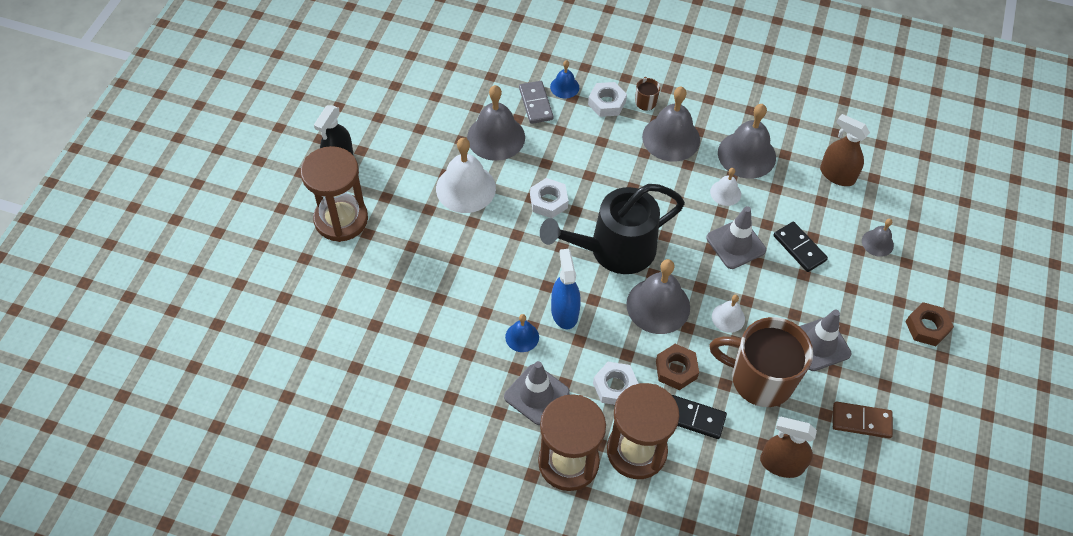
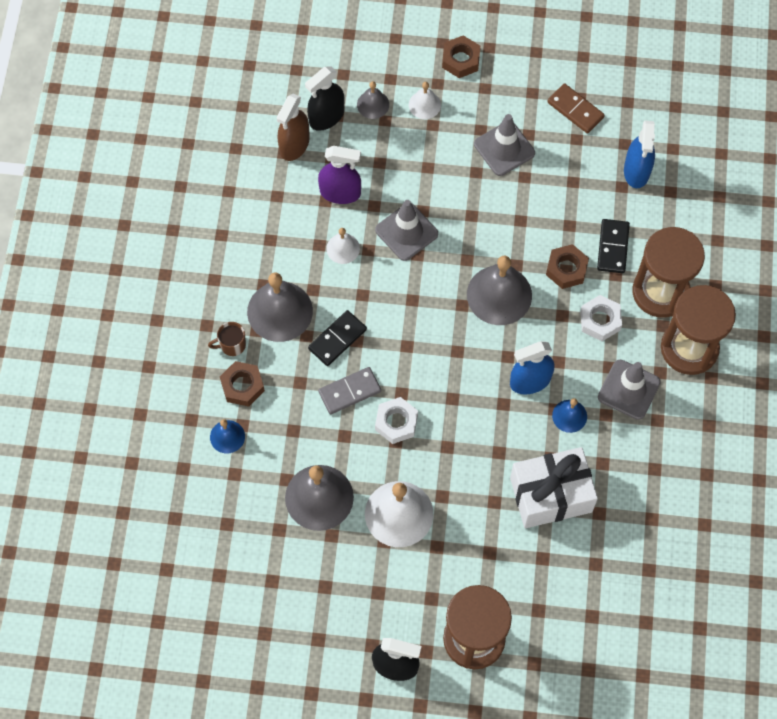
camera: 100 degrees left, 10 degrees up
grey domino [519,81,554,124] -> grey domino moved to [318,367,381,414]
black watering can [540,184,685,274] -> none
white nut [588,82,627,117] -> brown nut [220,361,265,407]
brown mug [709,317,813,407] -> none
white bell [712,295,745,333] -> white bell moved to [409,82,441,119]
grey bell [718,104,776,179] -> none
brown spray bottle [760,417,817,478] -> blue spray bottle [624,121,655,188]
black domino [774,222,828,272] -> black domino moved to [308,310,367,366]
brown domino [833,402,893,438] -> brown domino turned 45 degrees counterclockwise [547,84,605,133]
none -> black spray bottle [305,66,345,131]
none -> purple spray bottle [318,146,361,204]
none -> white gift [510,447,598,528]

